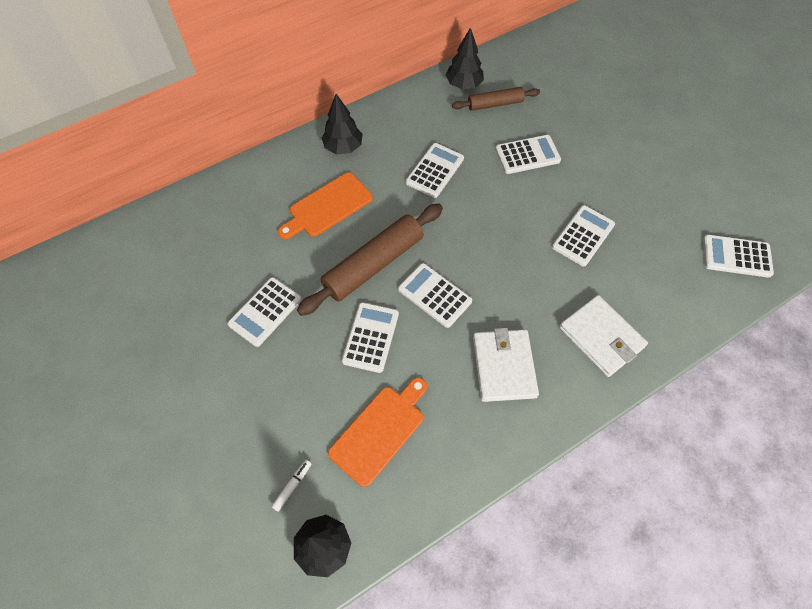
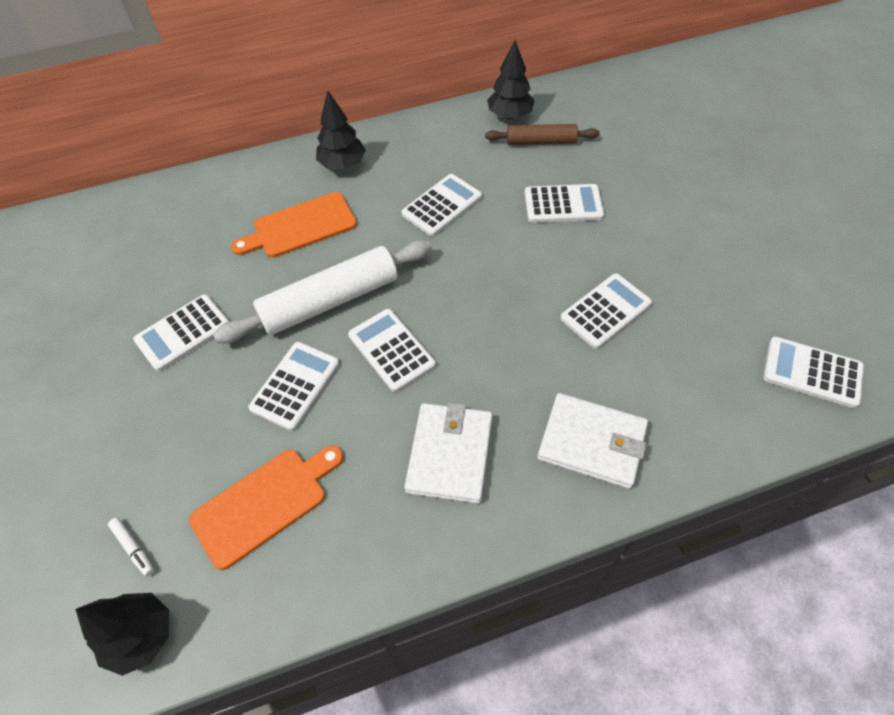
camera: 15 degrees right, 5 degrees down
white marker [271,460,312,512] -> white marker turned 90 degrees clockwise [108,518,154,576]
brown rolling pin [297,203,443,316] -> white rolling pin [213,240,432,343]
white wallet [559,295,648,377] -> white wallet turned 45 degrees counterclockwise [537,393,648,489]

